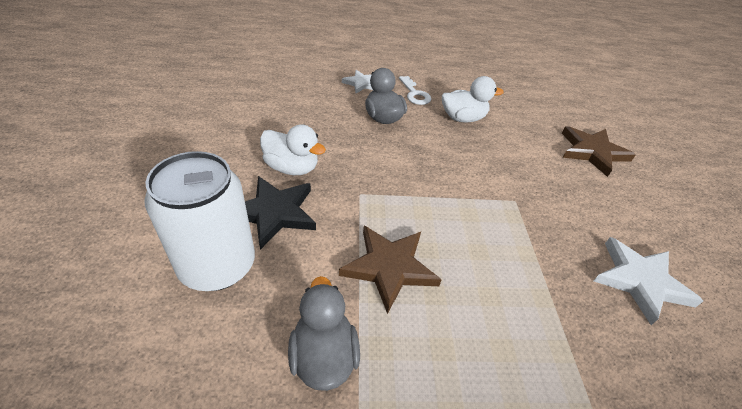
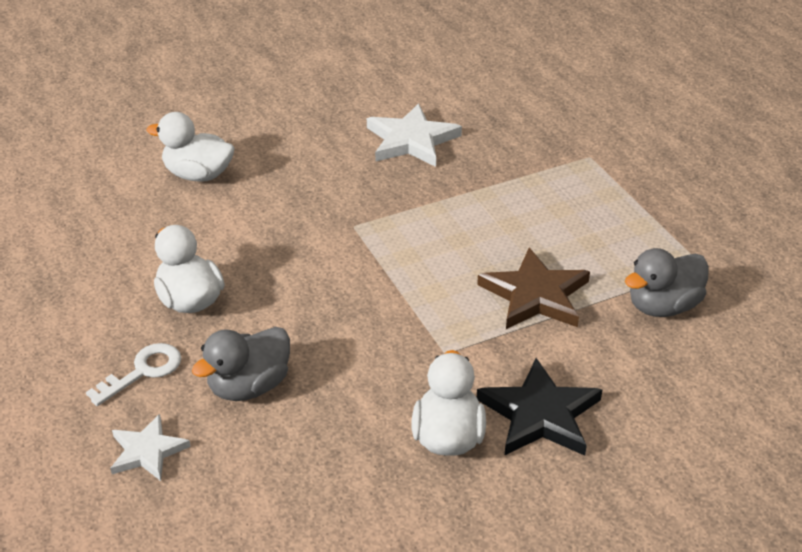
camera: 110 degrees left, 5 degrees down
white can [144,151,255,291] -> none
brown star [562,126,636,177] -> white duck [146,112,235,182]

